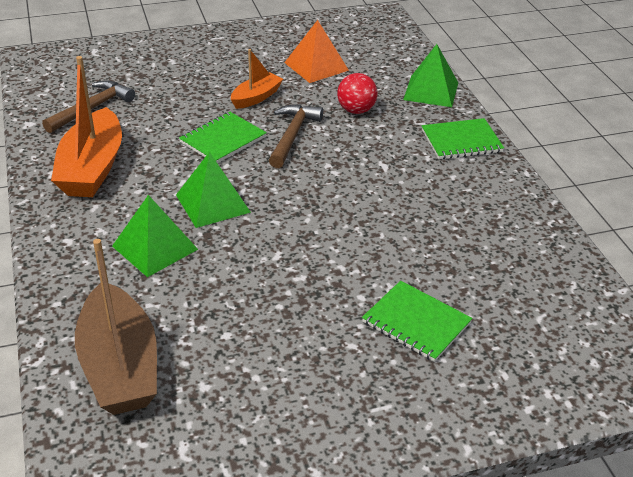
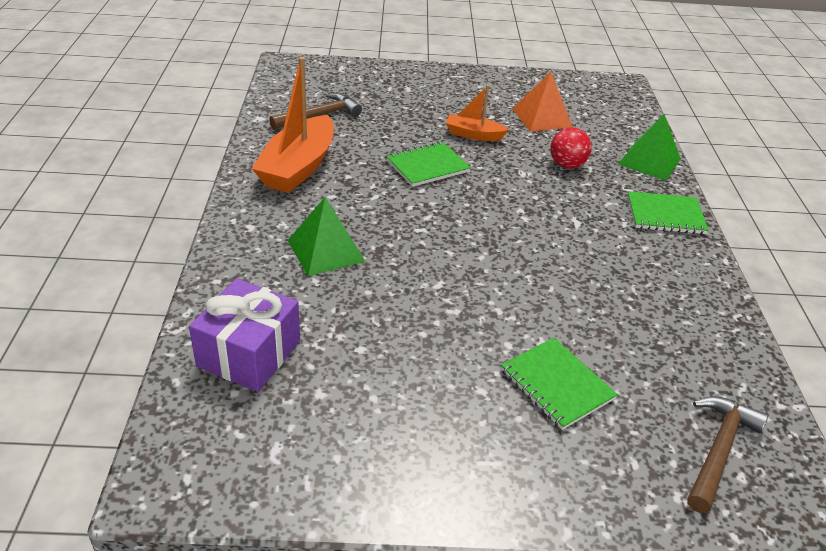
camera: 15 degrees right, 0 degrees up
brown boat [75,239,157,415] -> purple gift [189,278,300,392]
green pyramid [176,152,251,228] -> none
orange boat [231,49,283,109] -> orange boat turned 135 degrees counterclockwise [446,85,509,141]
brown hammer [269,104,323,168] -> brown hammer moved to [687,396,768,513]

